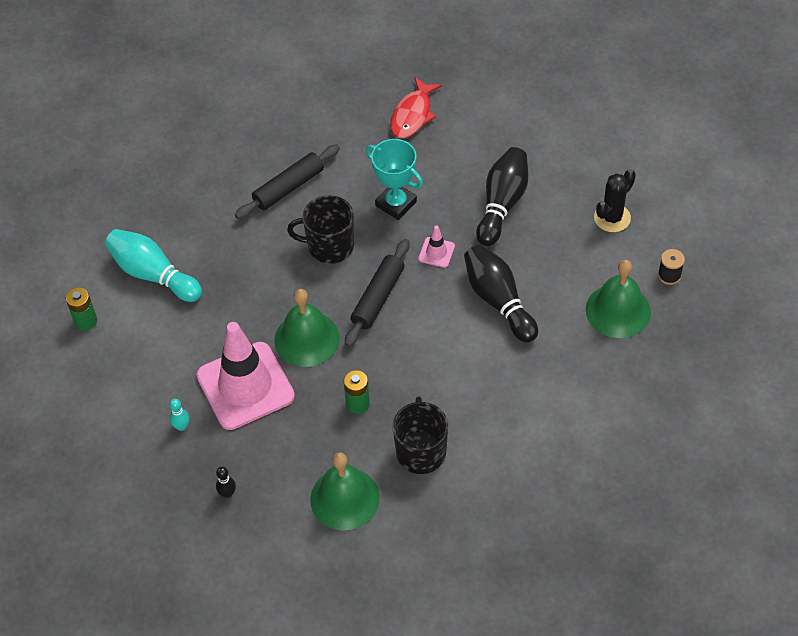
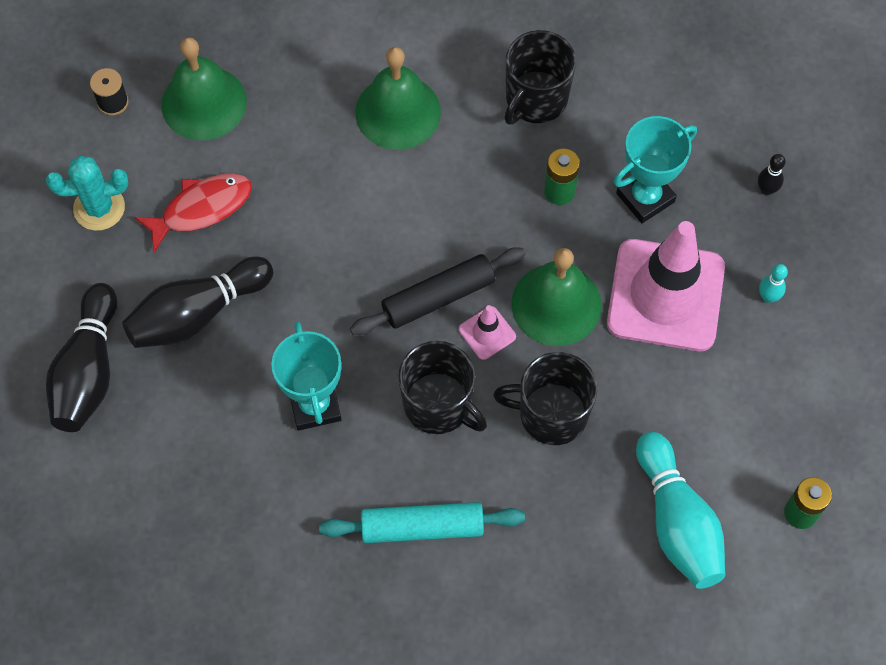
camera: 145 degrees left, 10 degrees up
black rolling pin [235,144,340,219] -> turquoise rolling pin [319,502,525,543]
green bell [310,452,380,530] -> green bell moved to [355,47,441,150]
red fish [390,77,442,139] -> red fish moved to [134,174,252,253]
pink traffic cone [418,225,455,268] -> pink traffic cone moved to [459,305,516,360]
black bowling pin [464,244,538,343] -> black bowling pin moved to [46,283,117,432]
black cactus [594,169,636,232] -> turquoise cactus [46,155,128,231]
none -> black mug [493,352,597,445]
none -> turquoise trophy [614,116,697,223]

